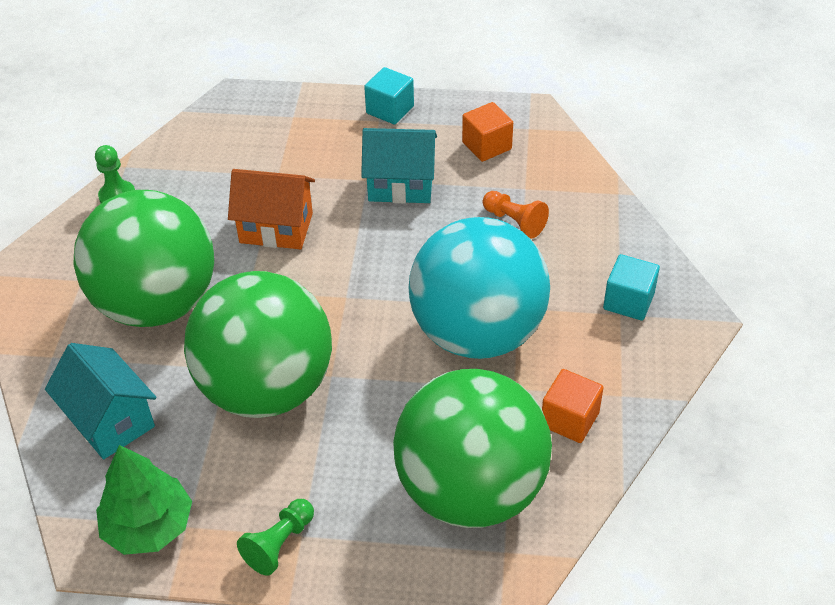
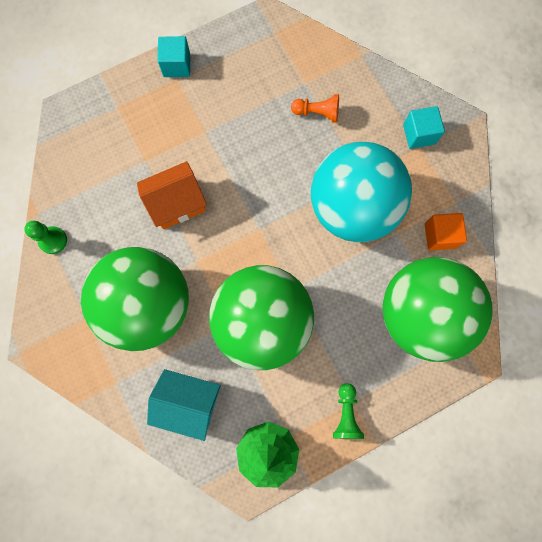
camera: 35 degrees left, 30 degrees up
turquoise house [361,128,437,204] -> none
orange cube [462,102,513,162] -> none

